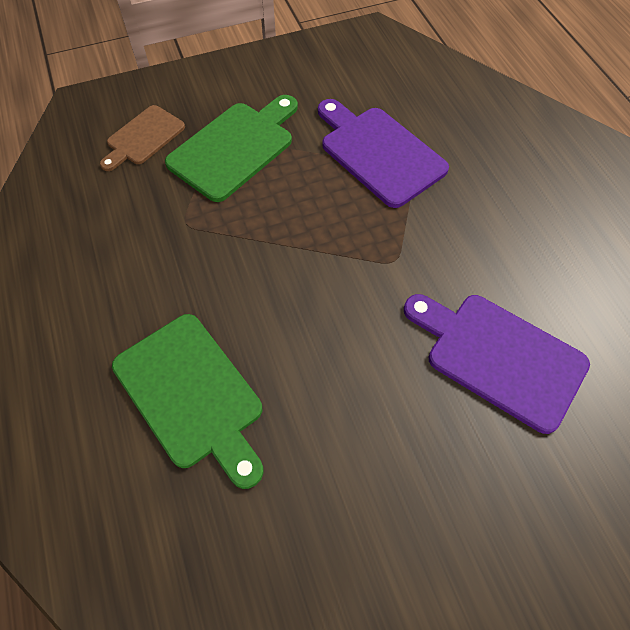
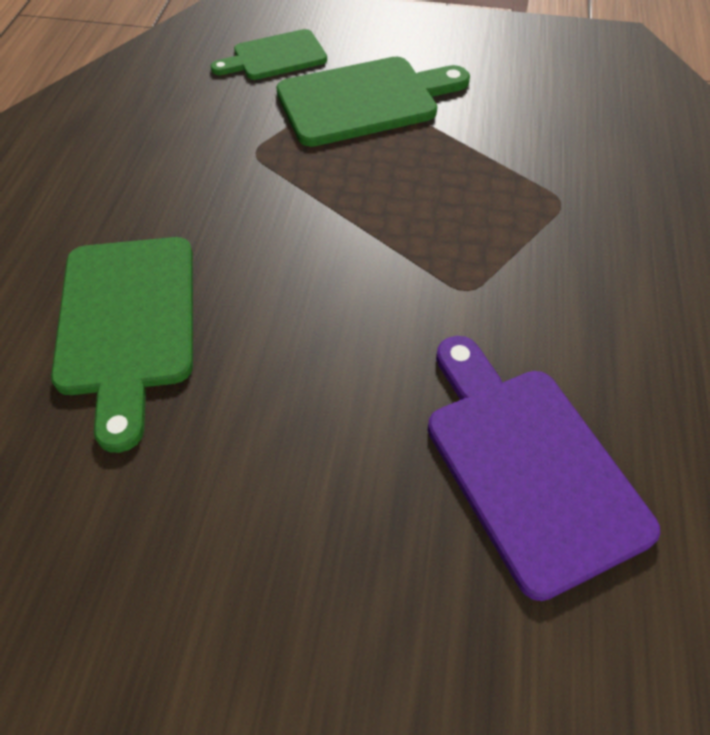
camera: 30 degrees right, 5 degrees down
brown cutting board [100,105,185,171] -> green cutting board [211,29,327,80]
purple cutting board [318,99,449,208] -> none

